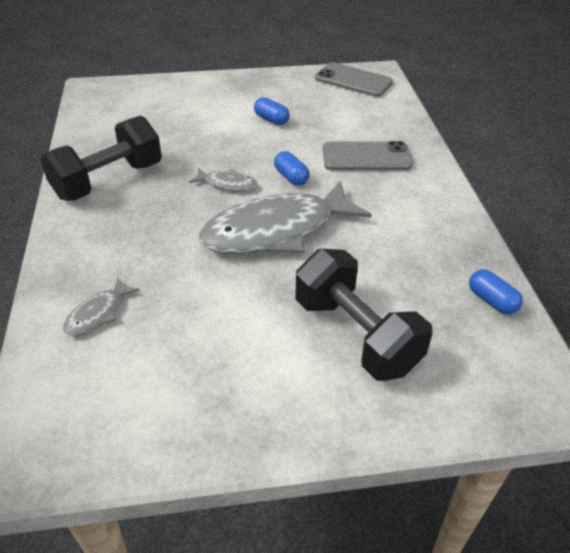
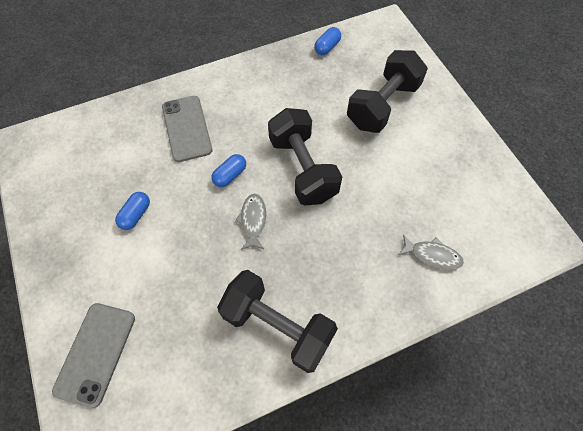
camera: 105 degrees left, 20 degrees up
grey fish [199,180,372,254] -> black dumbbell [268,108,342,205]
grey phone [315,62,393,97] -> grey phone moved to [52,303,135,408]

